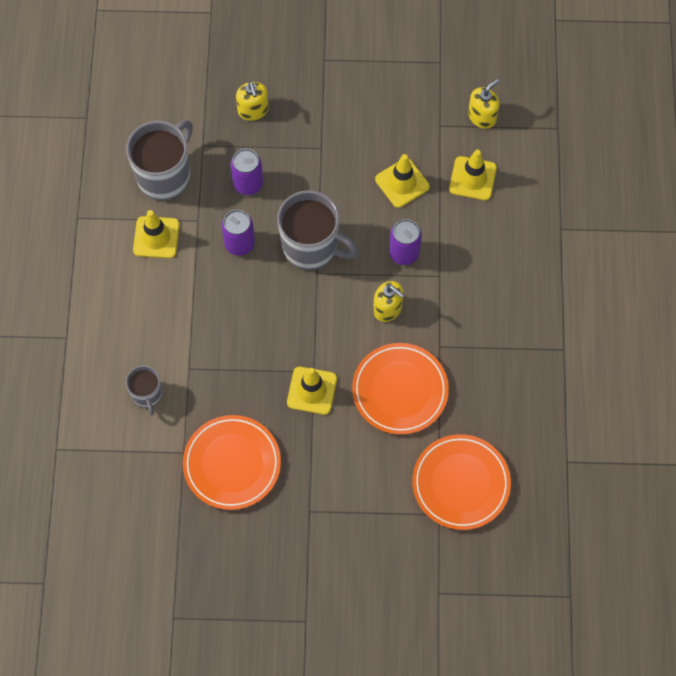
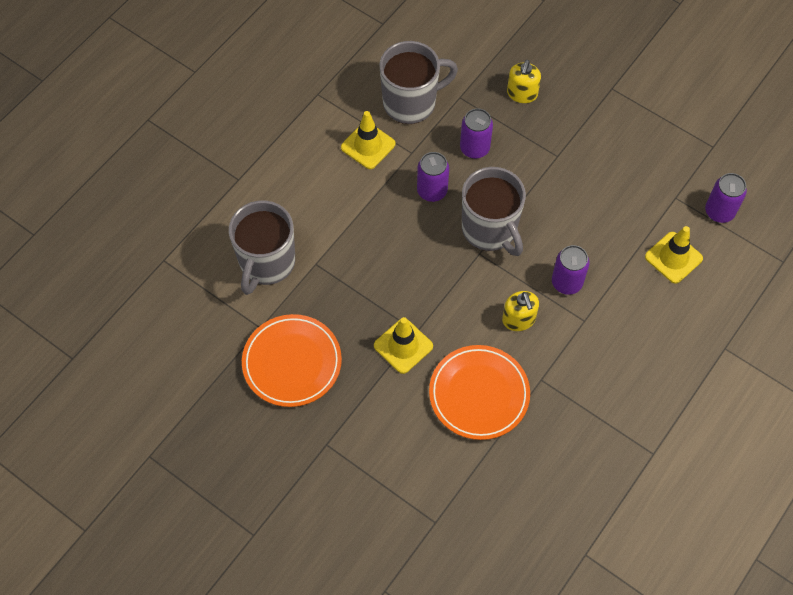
camera: 35 degrees right, 5 degrees down
grey mug [126,366,162,415] -> grey mug [229,200,295,295], size x1.85
yellow traffic cone [375,154,430,208] -> none
orange plate [412,434,511,530] -> none
yellow soap dispenser [468,79,500,129] -> purple can [705,173,747,223]

